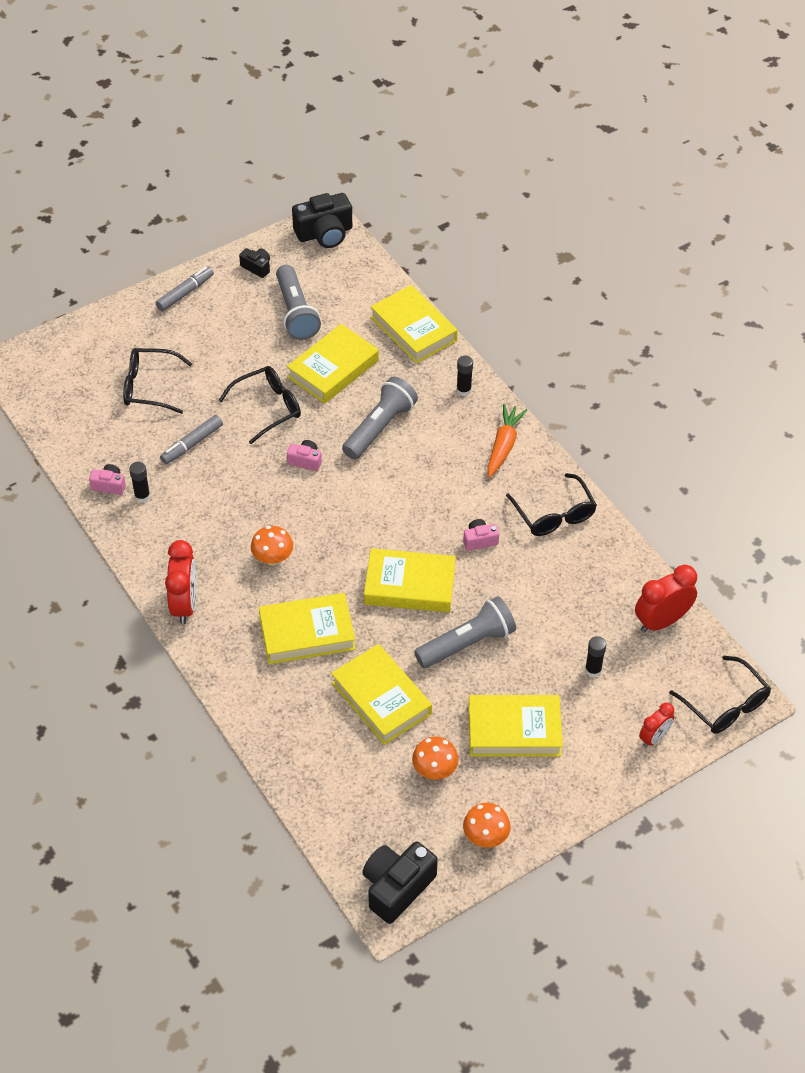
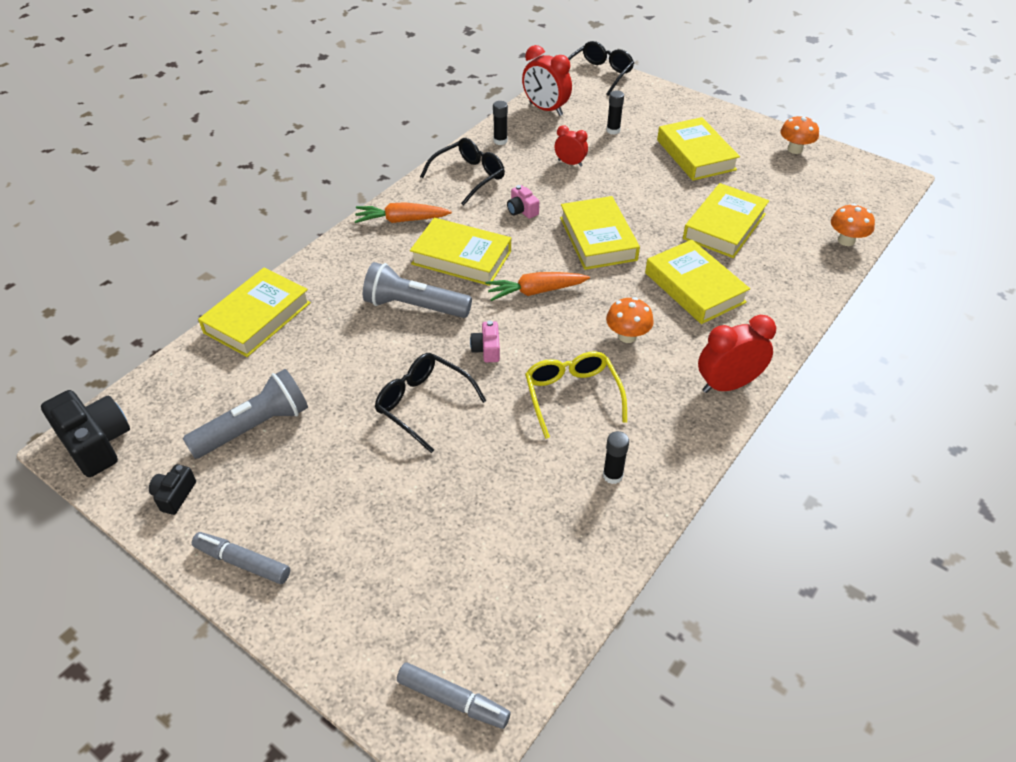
camera: 110 degrees left, 5 degrees down
pink camera [89,464,126,495] -> none
black glasses [123,348,192,414] -> none
grey marker [160,415,223,464] -> grey marker moved to [397,662,511,729]
yellow book [287,324,379,404] -> yellow book moved to [410,218,511,286]
black camera [362,842,438,924] -> none
orange mushroom [412,736,459,780] -> orange mushroom moved to [831,204,875,246]
grey flashlight [414,596,516,668] -> none
black glue stick [457,356,473,396] -> black glue stick moved to [493,101,508,145]
red clock [639,703,674,747] -> red clock moved to [555,125,588,167]
none -> orange carrot [485,272,590,301]
none -> yellow glasses [525,351,627,439]

